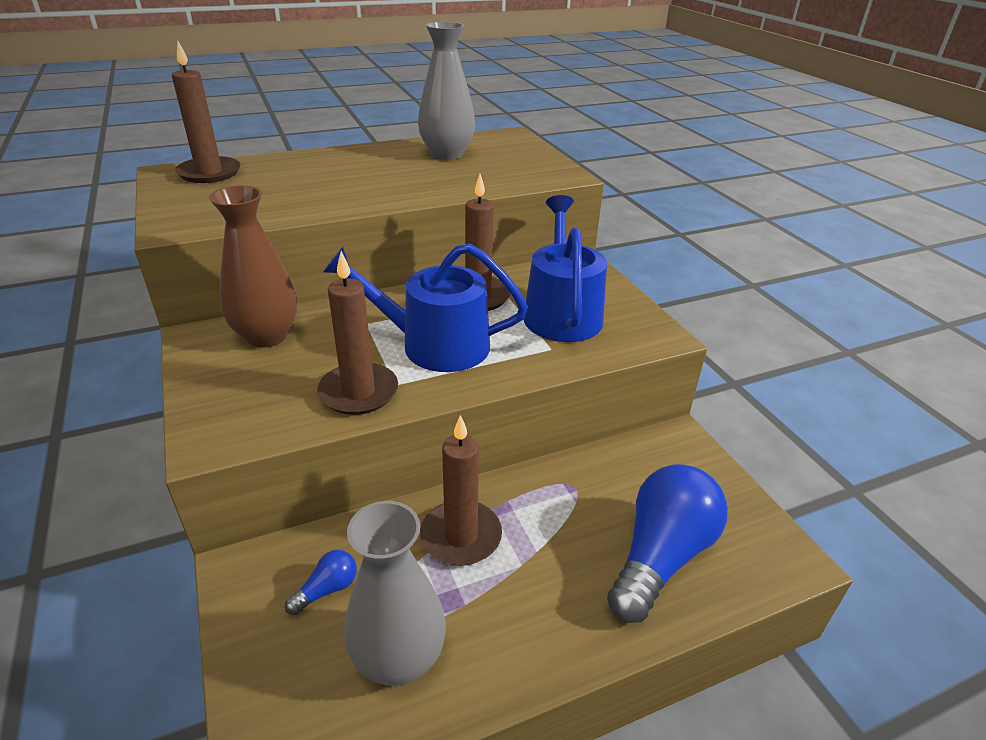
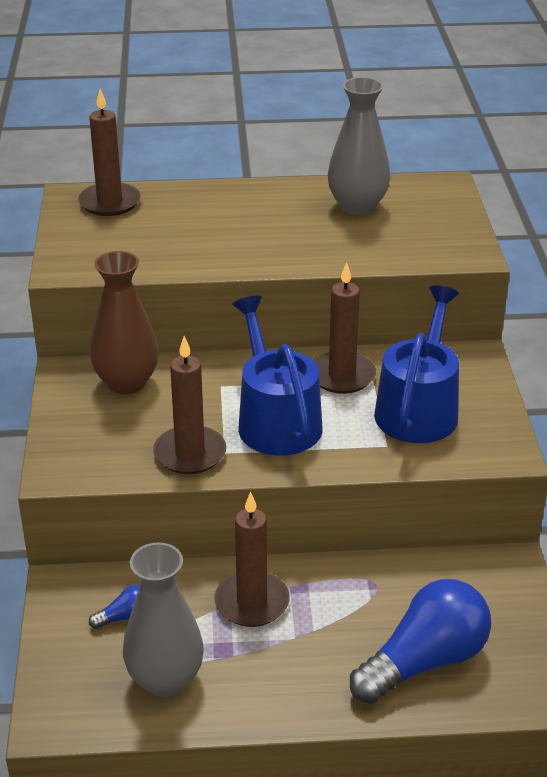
camera: 20 degrees right, 0 degrees up
blue watering can [323,243,528,372] -> blue watering can turned 45 degrees clockwise [232,296,323,456]

